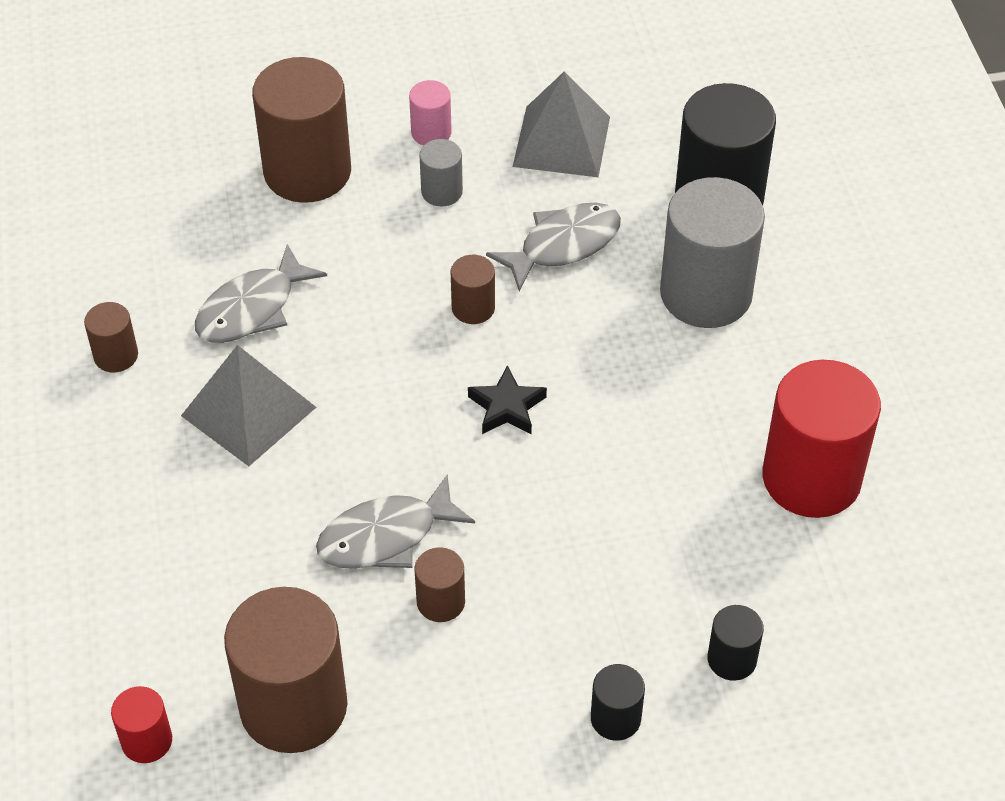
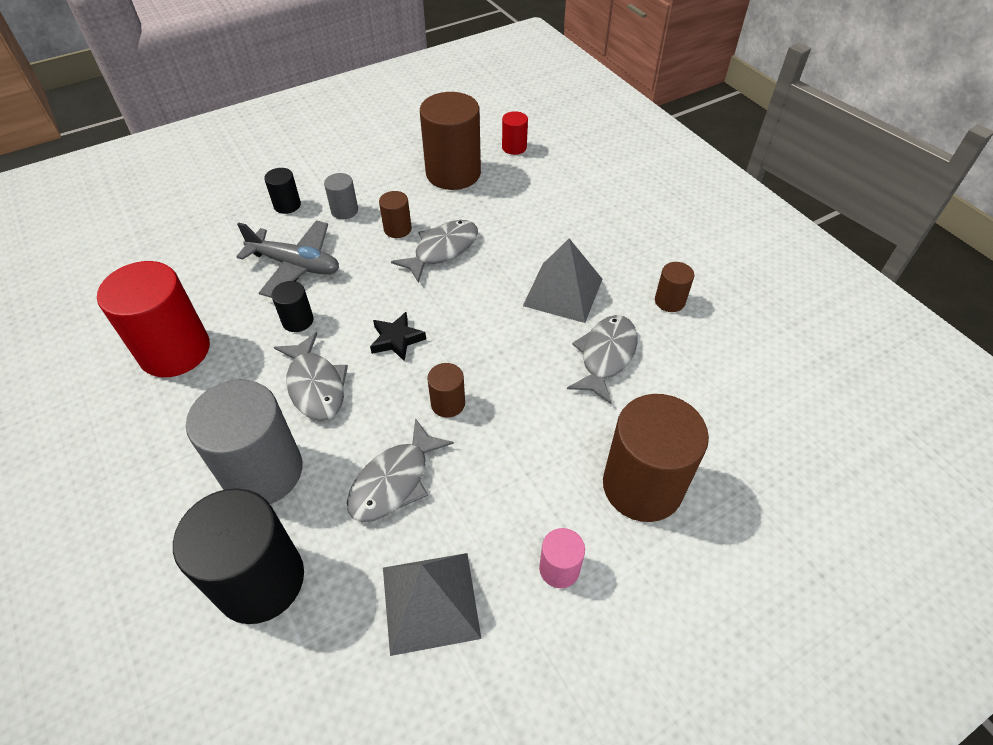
camera: 160 degrees right, 0 degrees up
grey cylinder [419,139,463,206] -> grey cylinder moved to [324,173,358,219]
black cylinder [707,605,764,681] -> black cylinder moved to [271,281,314,332]
none -> grey plane [236,220,339,298]
none -> grey fish [274,332,348,421]

